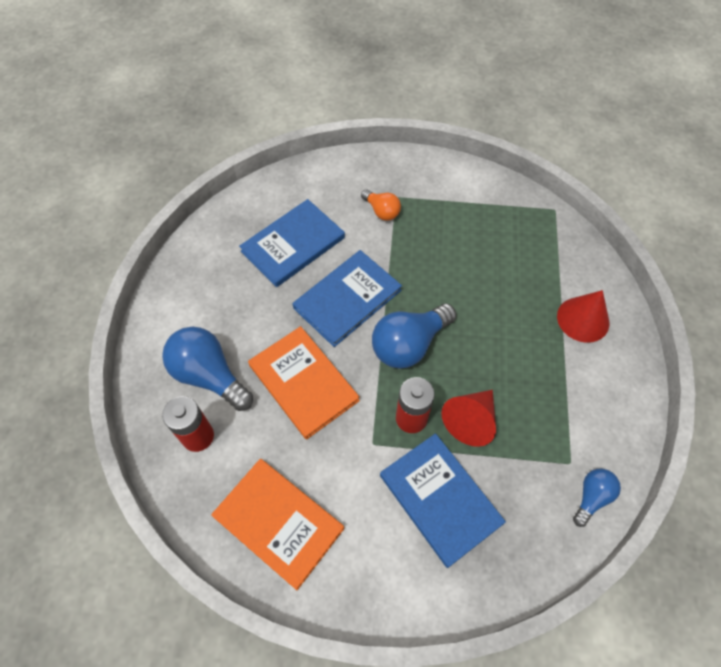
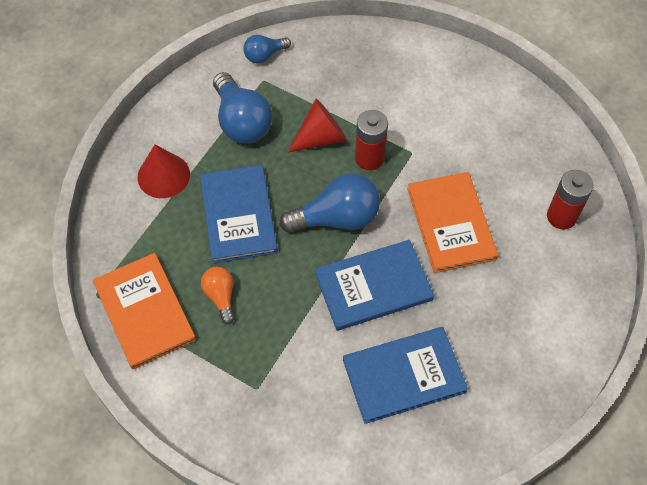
camera: 155 degrees left, 0 degrees up
blue light bulb [162,327,253,411] -> blue light bulb moved to [213,72,273,144]
orange book [211,459,344,590] -> orange book moved to [93,253,196,369]
orange light bulb [361,189,401,221] -> orange light bulb moved to [201,267,235,324]
blue book [380,433,506,568] -> blue book moved to [200,165,278,264]

